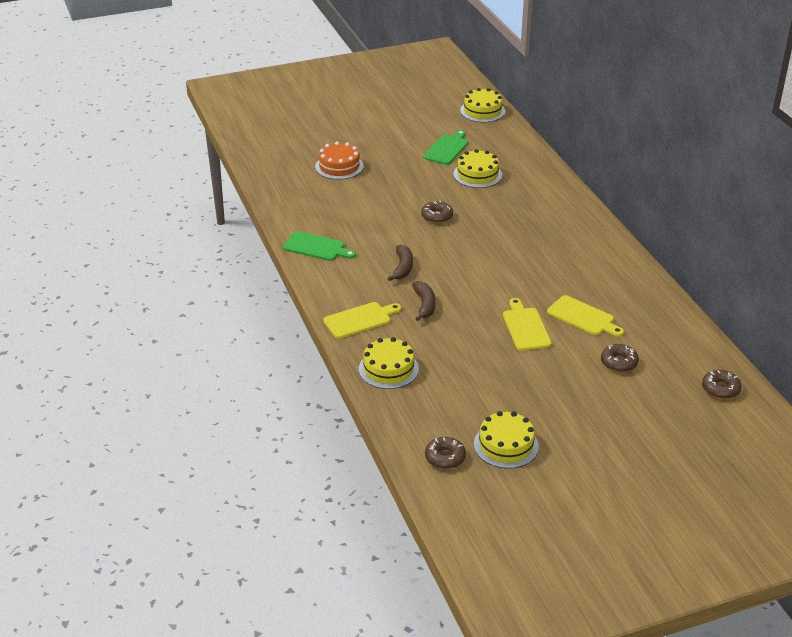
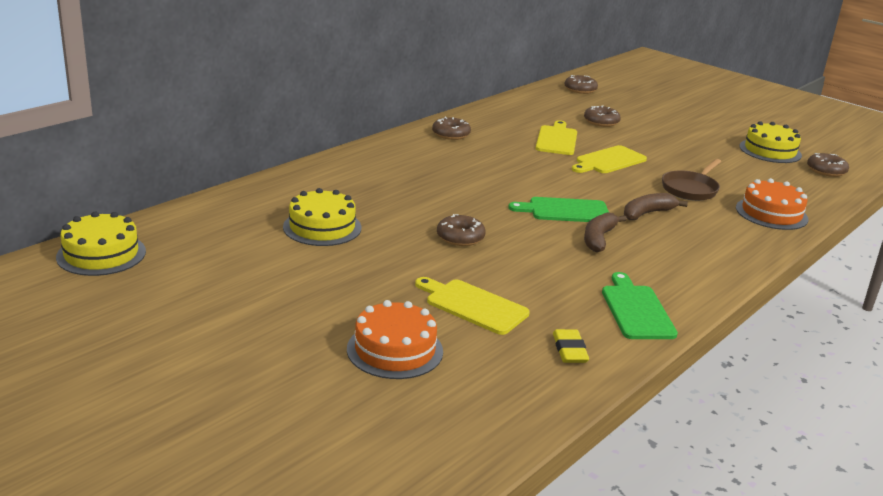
camera: 120 degrees left, 10 degrees down
yellow cutting board [323,302,401,338] -> yellow cutting board moved to [415,277,530,335]
yellow cake [359,337,419,389] -> orange cake [736,178,809,230]
brown banana [387,245,413,281] -> brown banana turned 45 degrees counterclockwise [584,212,627,252]
green cutting board [423,130,468,165] -> green cutting board moved to [508,197,609,222]
none -> brown donut [432,117,471,140]
none -> yellow eraser [553,329,589,363]
none -> brown pan [662,159,721,201]

